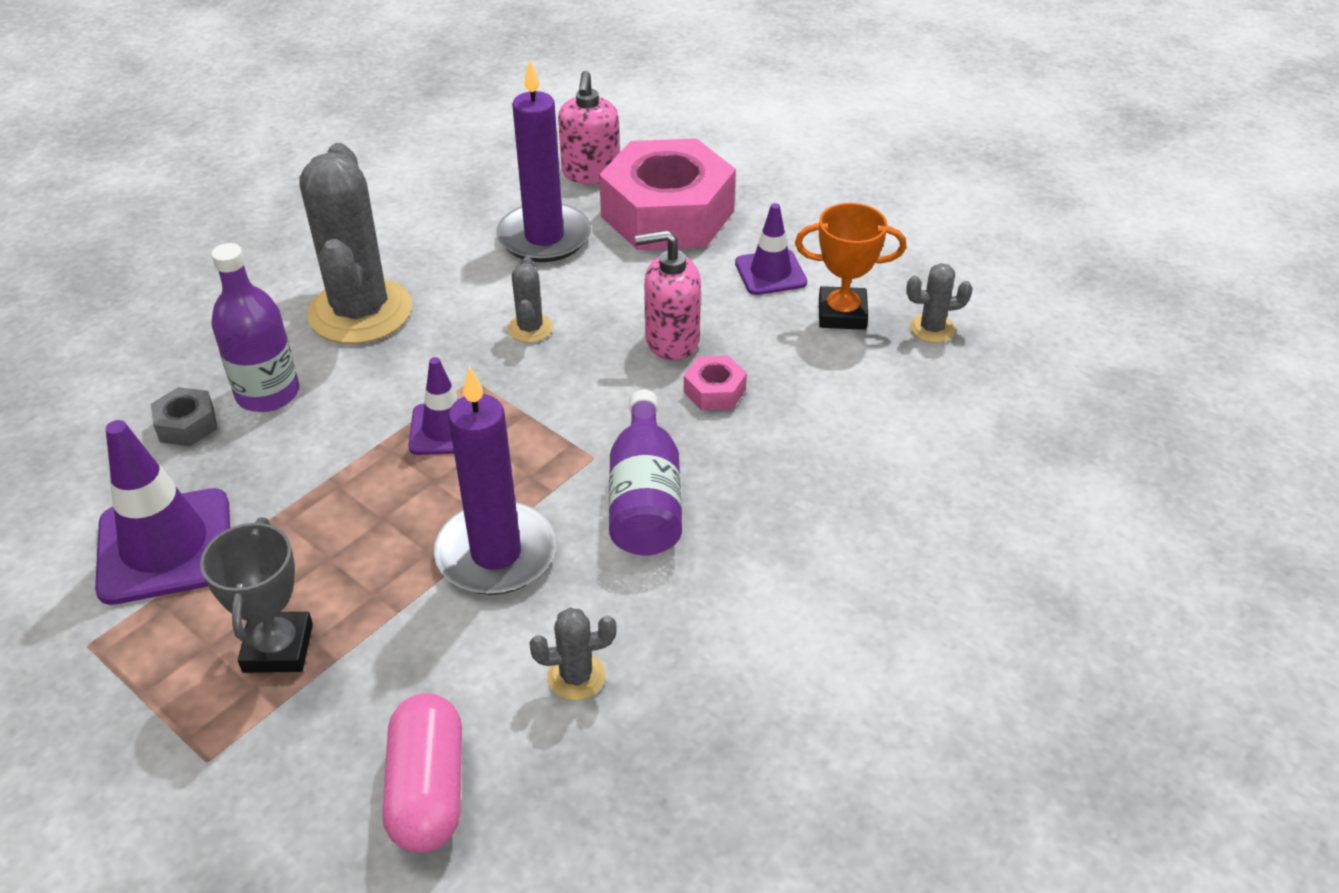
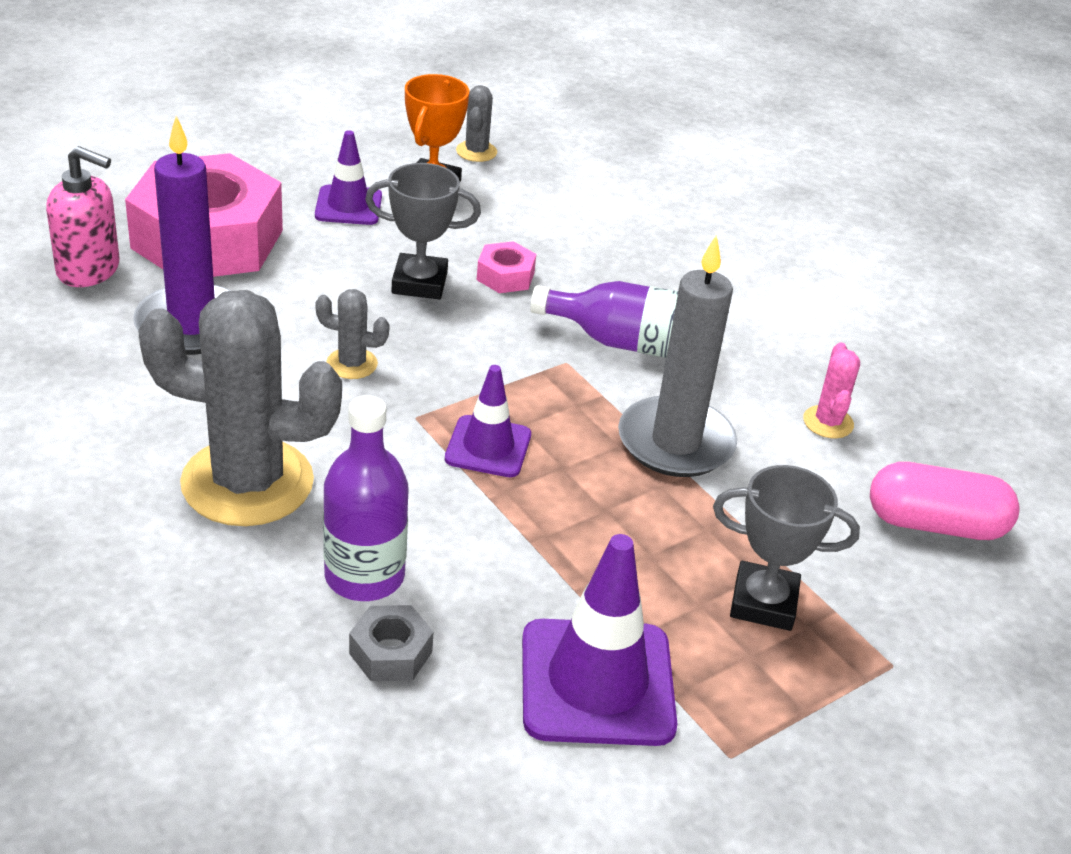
camera: 80 degrees left, 5 degrees down
purple candle [434,366,556,595] -> grey candle [618,234,737,477]
grey cactus [529,608,617,701] -> pink cactus [803,342,860,438]
pink soap dispenser [635,230,701,360] -> grey trophy [365,163,481,299]

